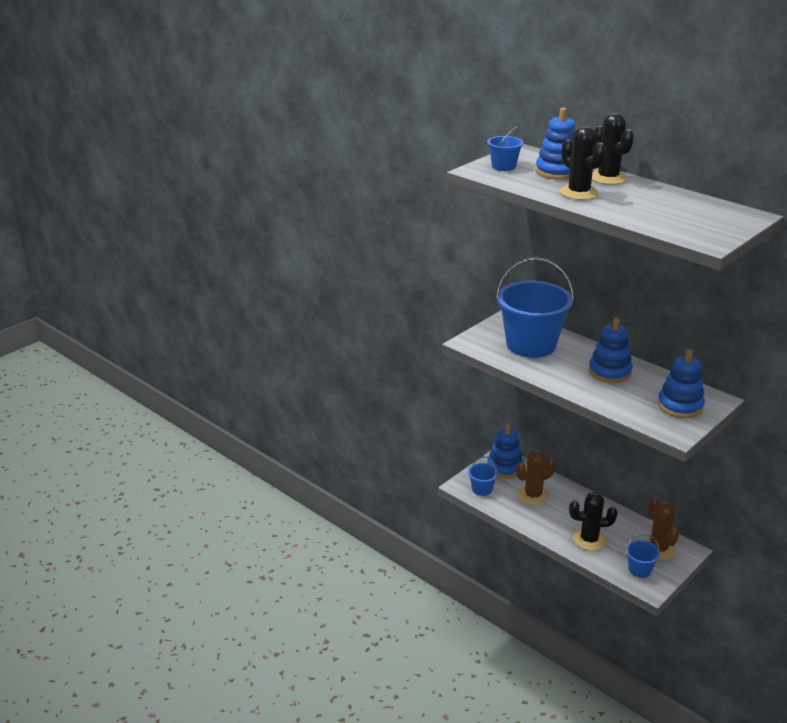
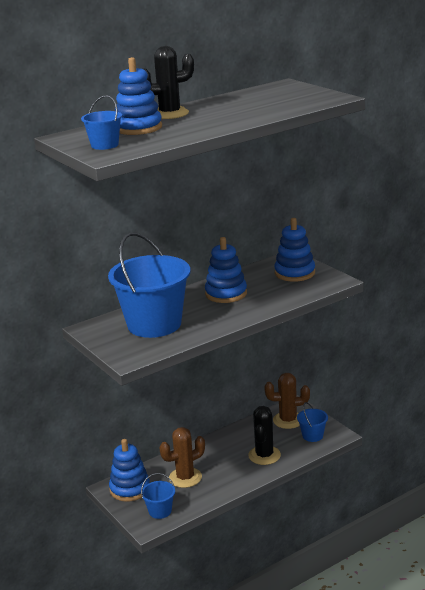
camera: 75 degrees left, 5 degrees down
brown cactus [516,450,556,505] -> brown cactus turned 75 degrees clockwise [159,427,205,488]
black cactus [560,126,606,200] -> none

